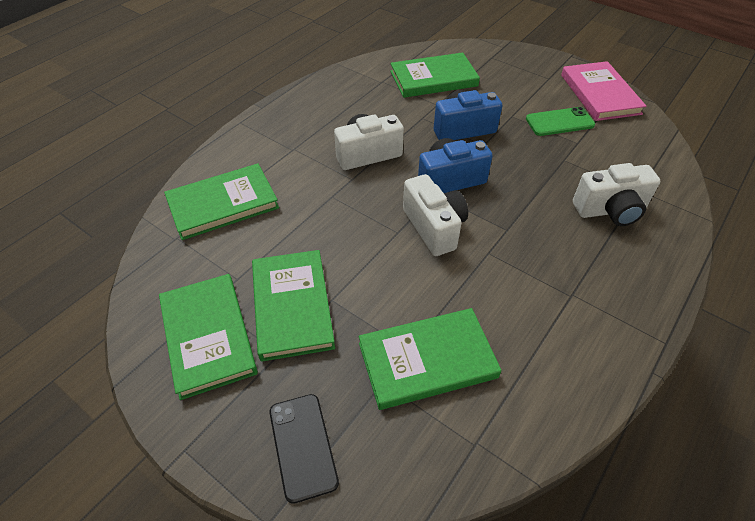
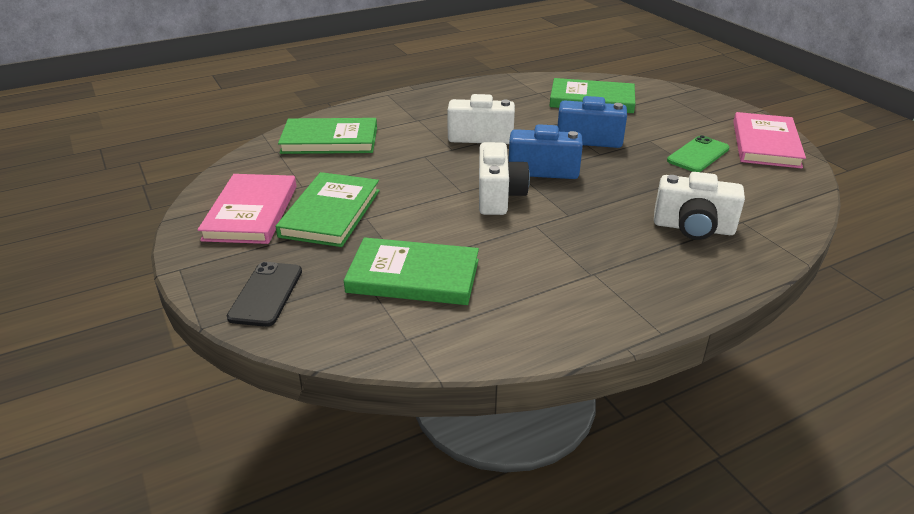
camera: 25 degrees right, 15 degrees down
green book [159,274,258,400] -> pink book [198,174,296,244]
green phone [526,107,595,136] -> green phone turned 60 degrees counterclockwise [667,135,730,172]

